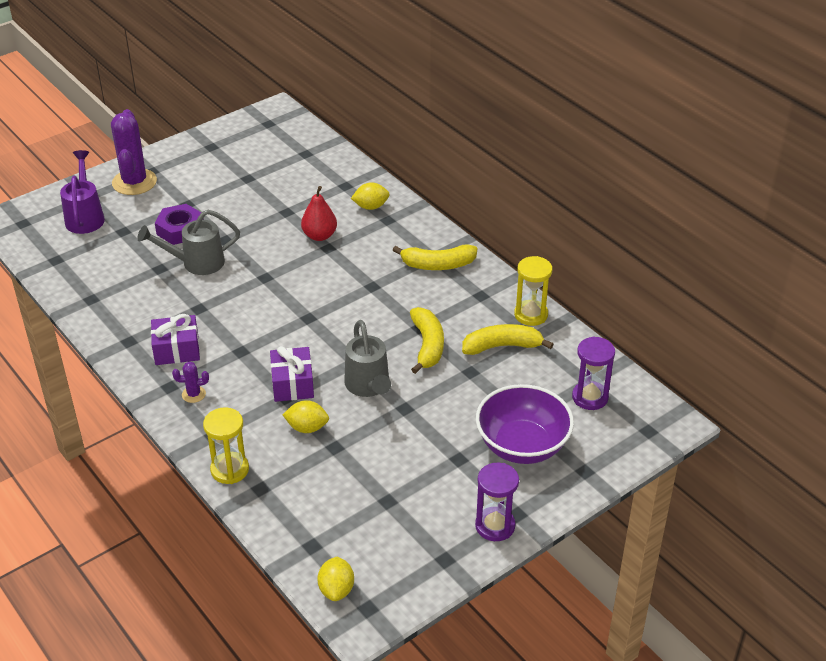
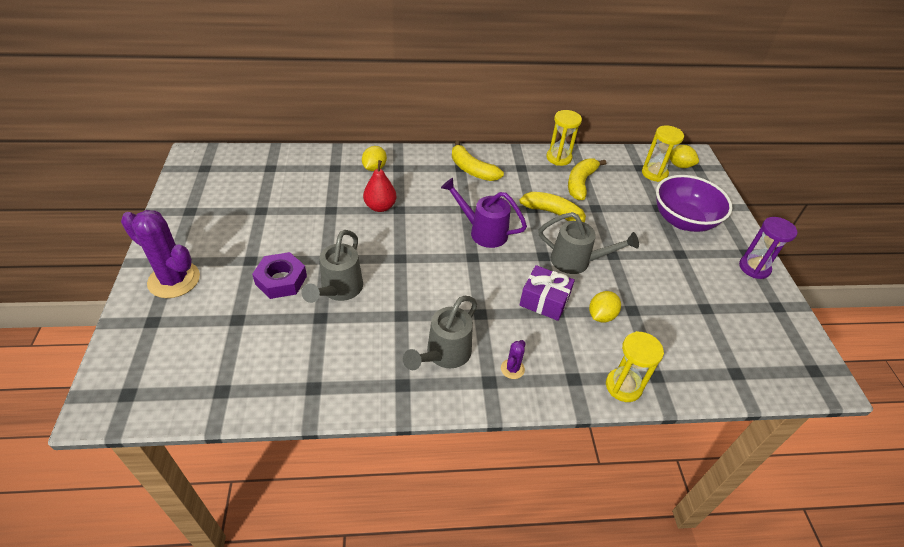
camera: 60 degrees left, 5 degrees up
purple watering can [60,150,105,234] -> purple watering can moved to [441,178,527,248]
purple gift [151,314,200,365] -> grey watering can [403,296,477,370]
yellow lemon [317,557,354,601] -> yellow lemon moved to [670,145,699,168]
yellow banana [393,244,477,270] -> yellow banana turned 105 degrees clockwise [452,140,504,181]
purple hourglass [572,336,615,410] -> yellow hourglass [642,125,684,182]

